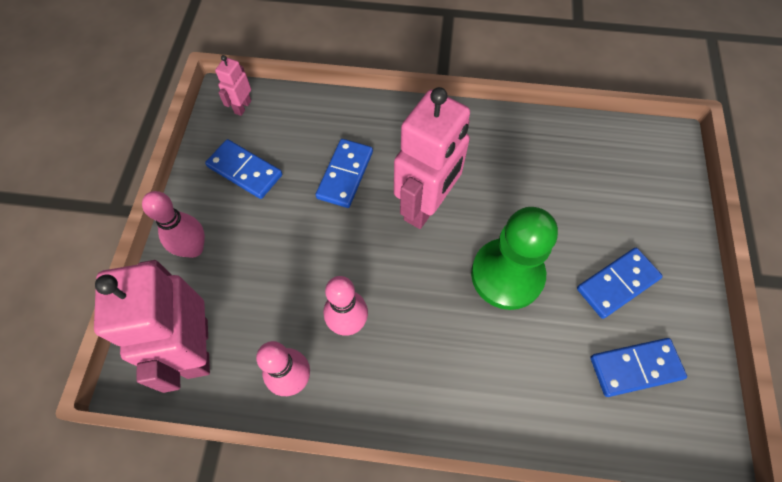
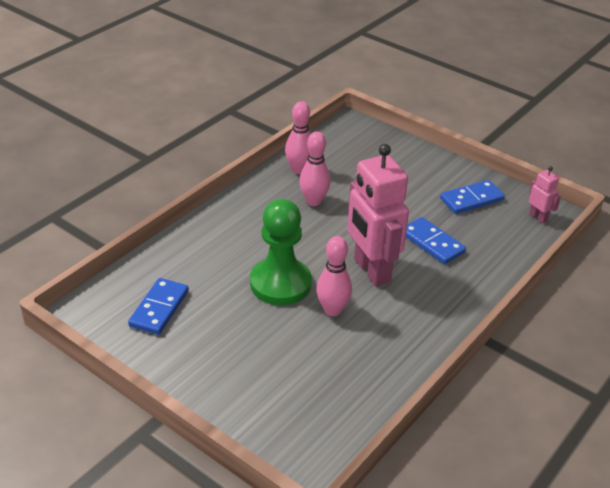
camera: 120 degrees right, 25 degrees down
pink robot [94,260,210,393] -> none
pink bowling pin [142,191,205,258] -> pink bowling pin moved to [316,236,352,316]
blue domino [577,248,663,319] -> none

